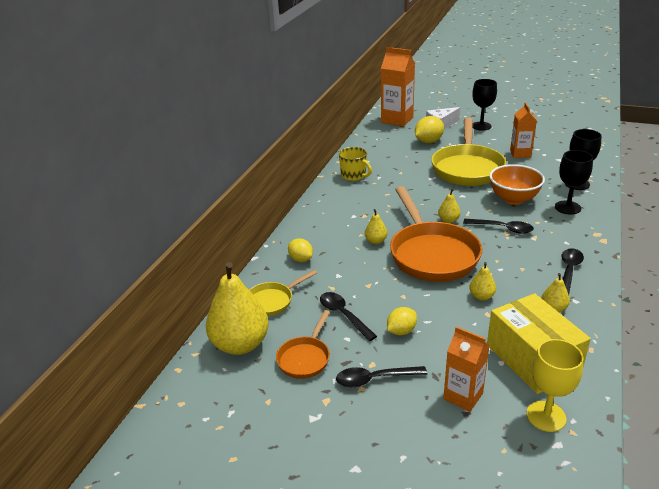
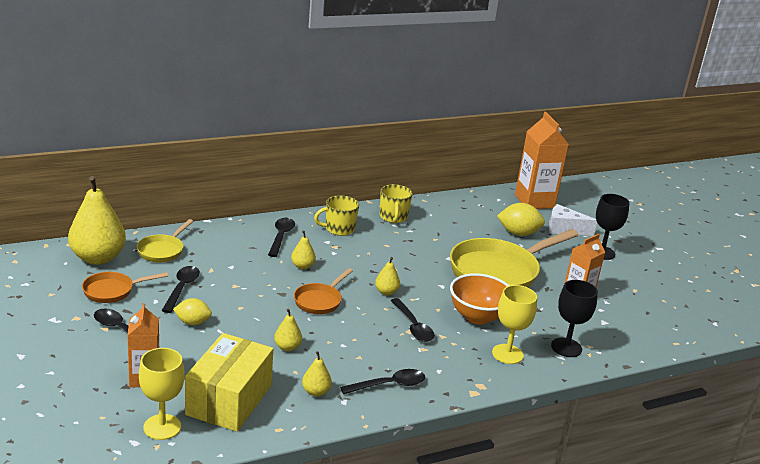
camera: 40 degrees right, 5 degrees down
yellow pan [249,270,317,316] -> yellow pan turned 75 degrees counterclockwise [137,219,193,262]
yellow lemon [288,238,313,262] -> none
orange pan [390,186,482,282] -> orange pan [294,268,353,314], size x0.49
black goblet [555,150,593,215] -> yellow goblet [492,285,537,364]
none -> black spoon [268,218,295,257]
none -> yellow mug [314,195,359,236]

